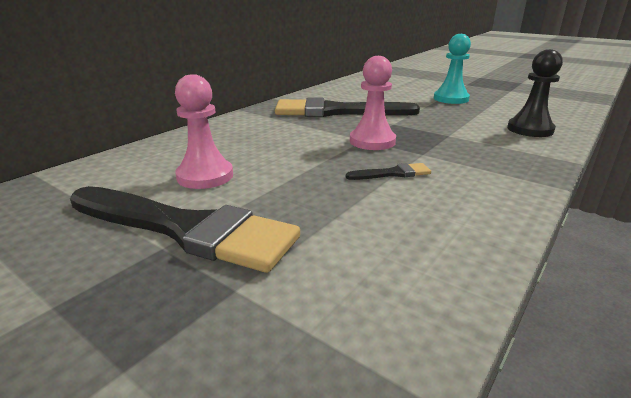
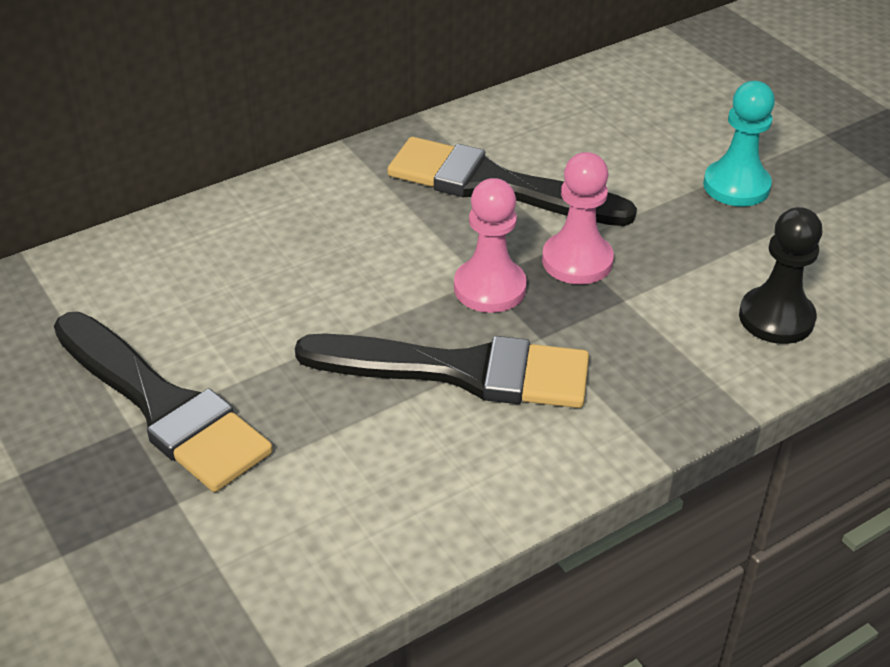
camera: 20 degrees right, 15 degrees up
pink pawn [175,74,233,189] -> pink pawn moved to [542,152,614,284]
black brush [346,163,431,180] -> black brush [295,333,589,408], size x2.42

